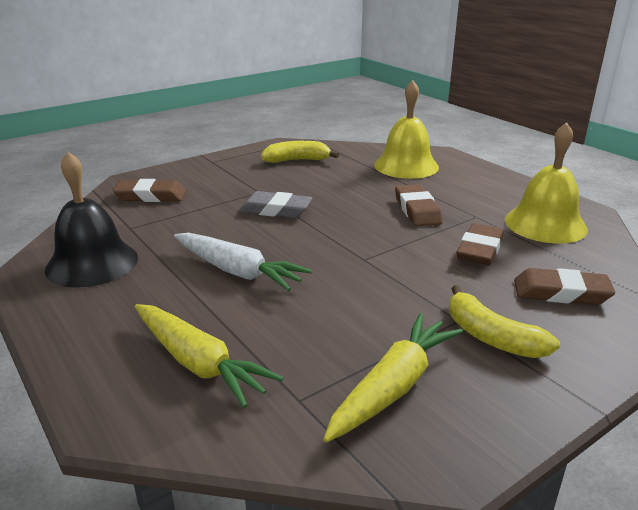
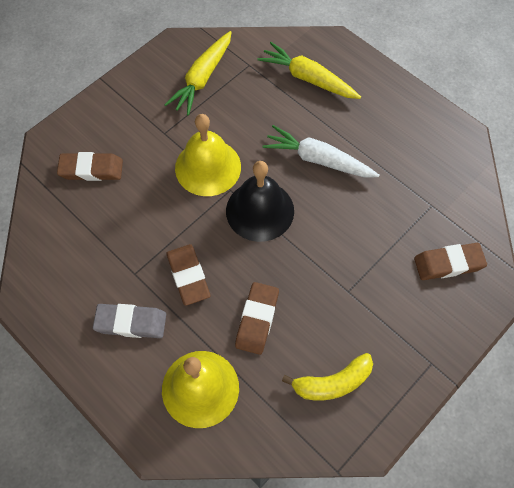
camera: 170 degrees right, 35 degrees up
black bell [45,152,138,288] -> black bell moved to [226,161,294,242]
grey eraser [239,191,312,218] -> grey eraser moved to [93,304,166,338]
yellow banana [449,285,560,358] -> none
brown eraser [456,223,504,266] -> brown eraser moved to [235,282,279,355]
yellow bell [505,122,588,244] -> yellow bell moved to [175,114,241,196]

